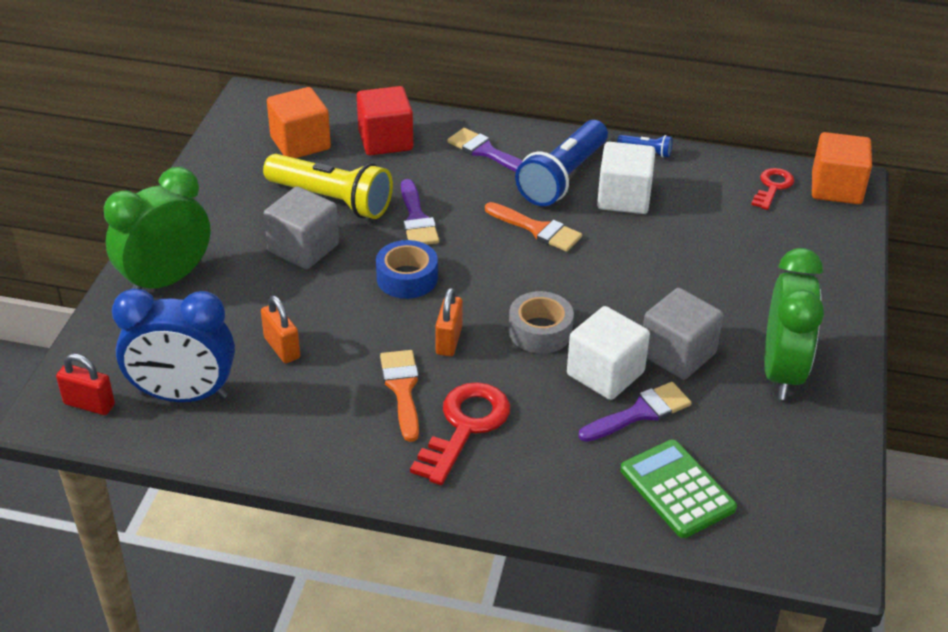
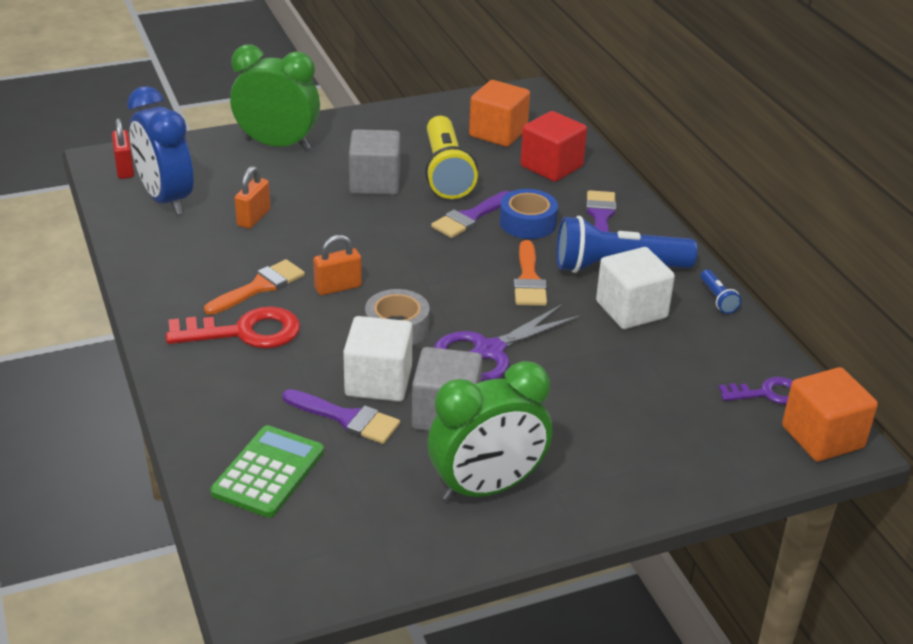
camera: 55 degrees right, 5 degrees down
blue tape [376,240,438,299] -> blue tape moved to [500,189,558,239]
red key [751,168,794,210] -> purple key [719,377,793,405]
none -> purple scissors [434,304,581,382]

